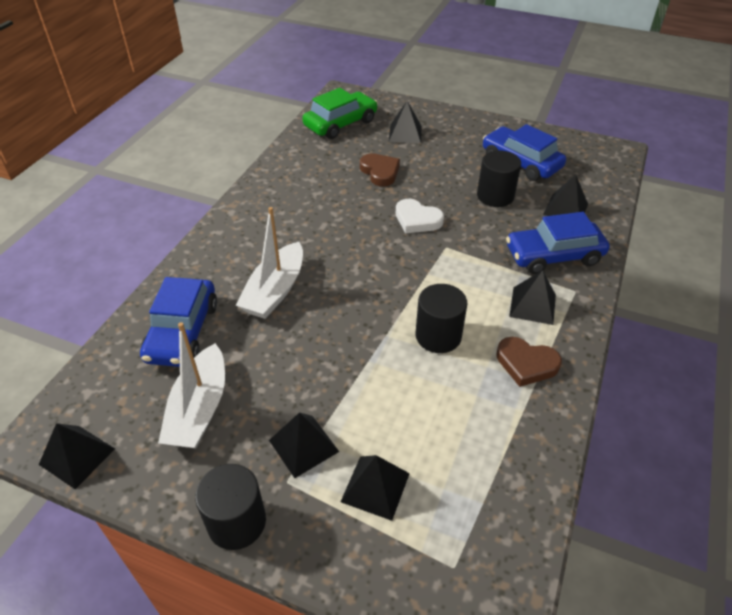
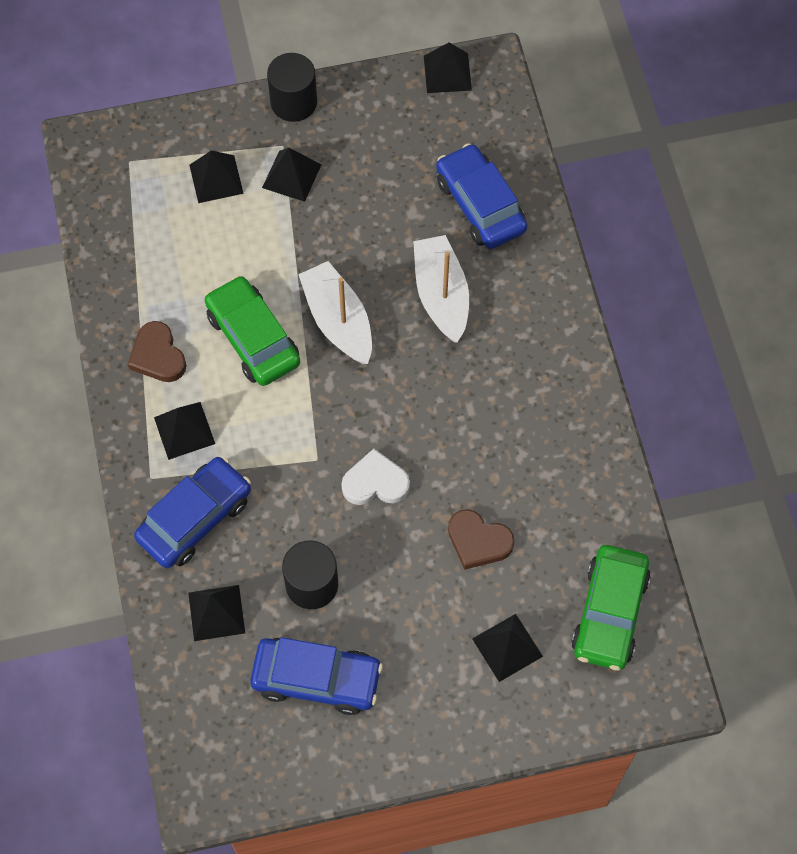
camera: 145 degrees right, 20 degrees up
white boat [158,322,225,448] -> white boat moved to [298,261,372,364]
black cylinder [416,284,467,353] -> green car [205,275,300,386]
brown heart [496,337,562,387] -> brown heart turned 105 degrees counterclockwise [128,321,186,382]

